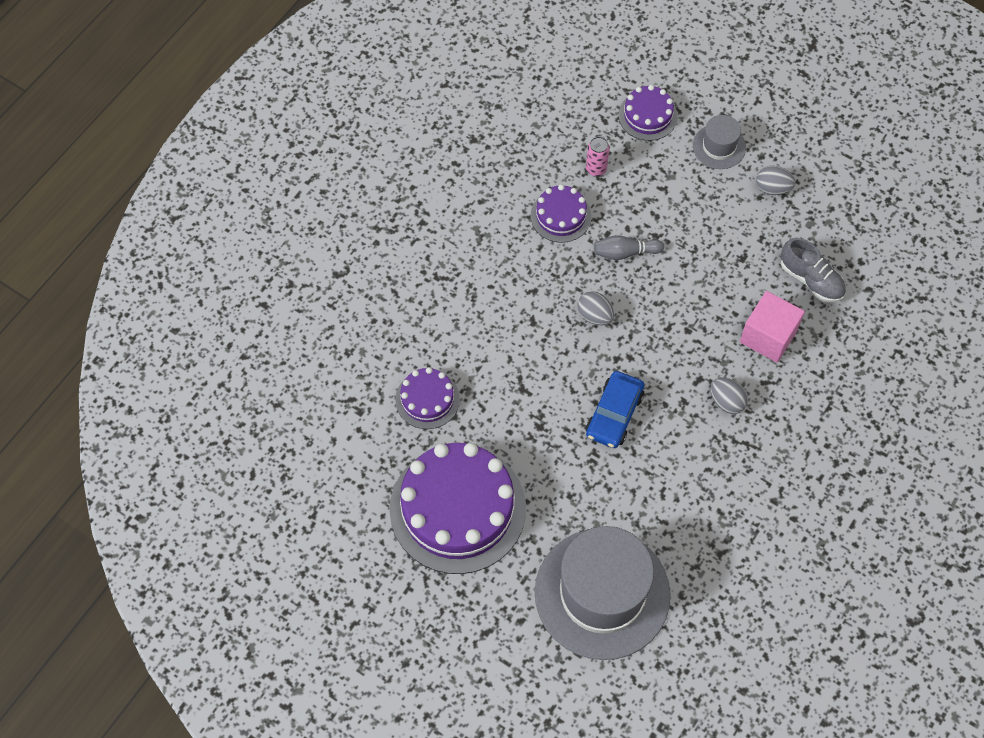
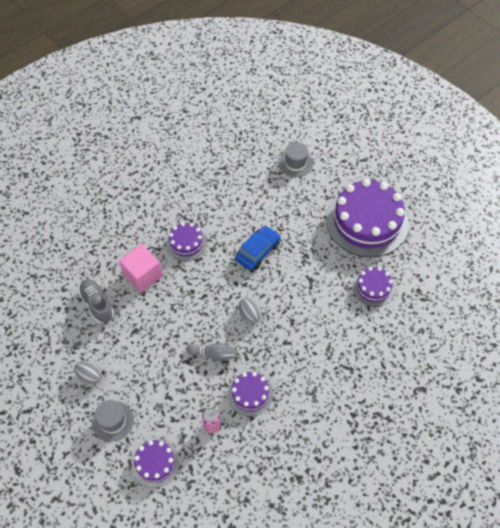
camera: 165 degrees left, 5 degrees down
grey hat [535,526,671,660] -> grey hat [279,142,313,177], size x0.45
grey egg [710,378,748,414] -> purple cake [166,222,207,261]

